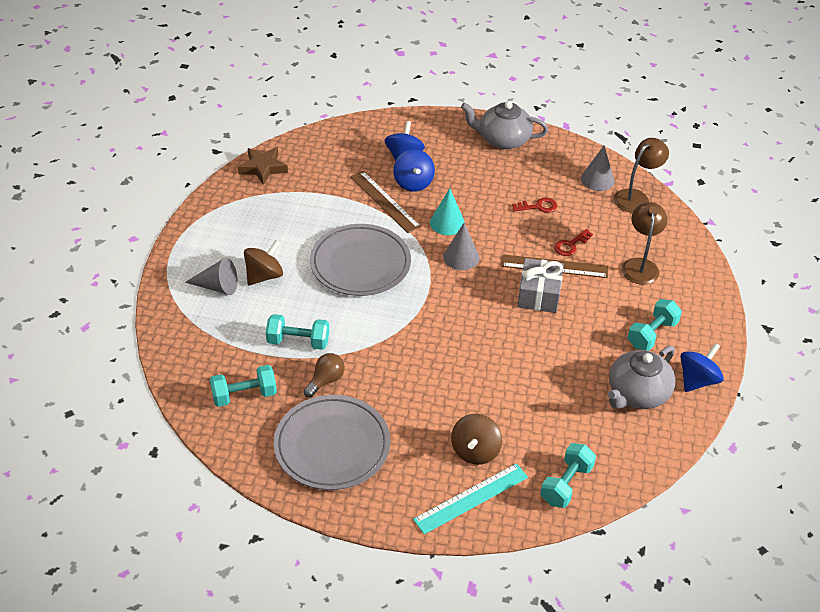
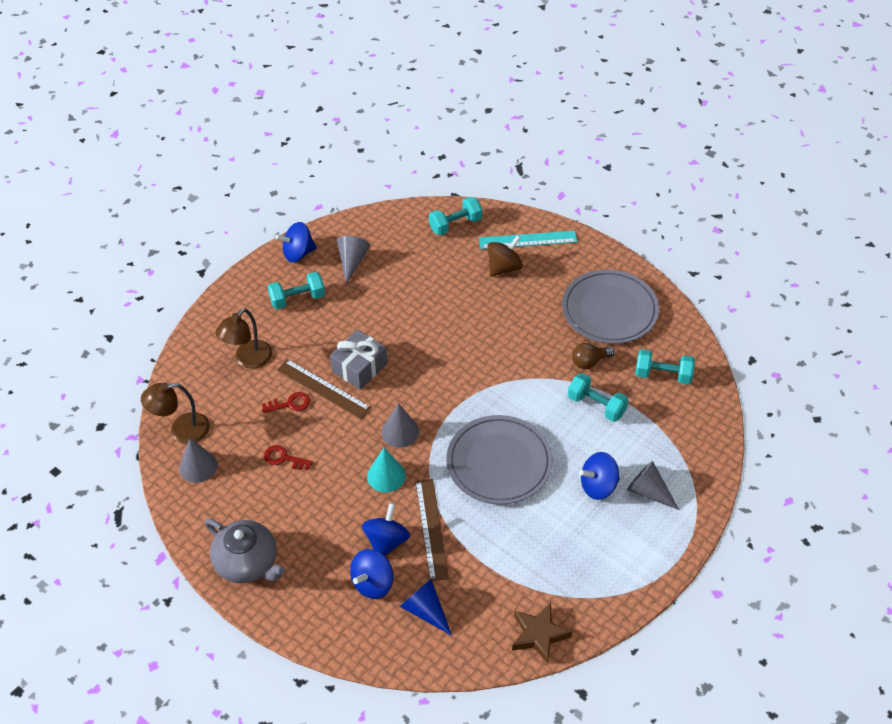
camera: 150 degrees left, 5 degrees up
brown spinning top [244,240,283,286] -> blue spinning top [579,452,620,500]
grey teapot [608,346,676,409] -> grey cone [337,236,370,284]
none -> blue cone [400,579,452,636]

